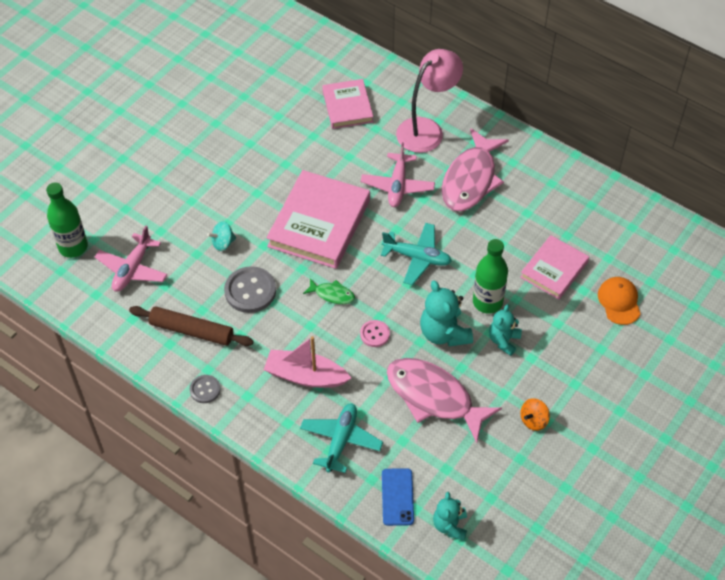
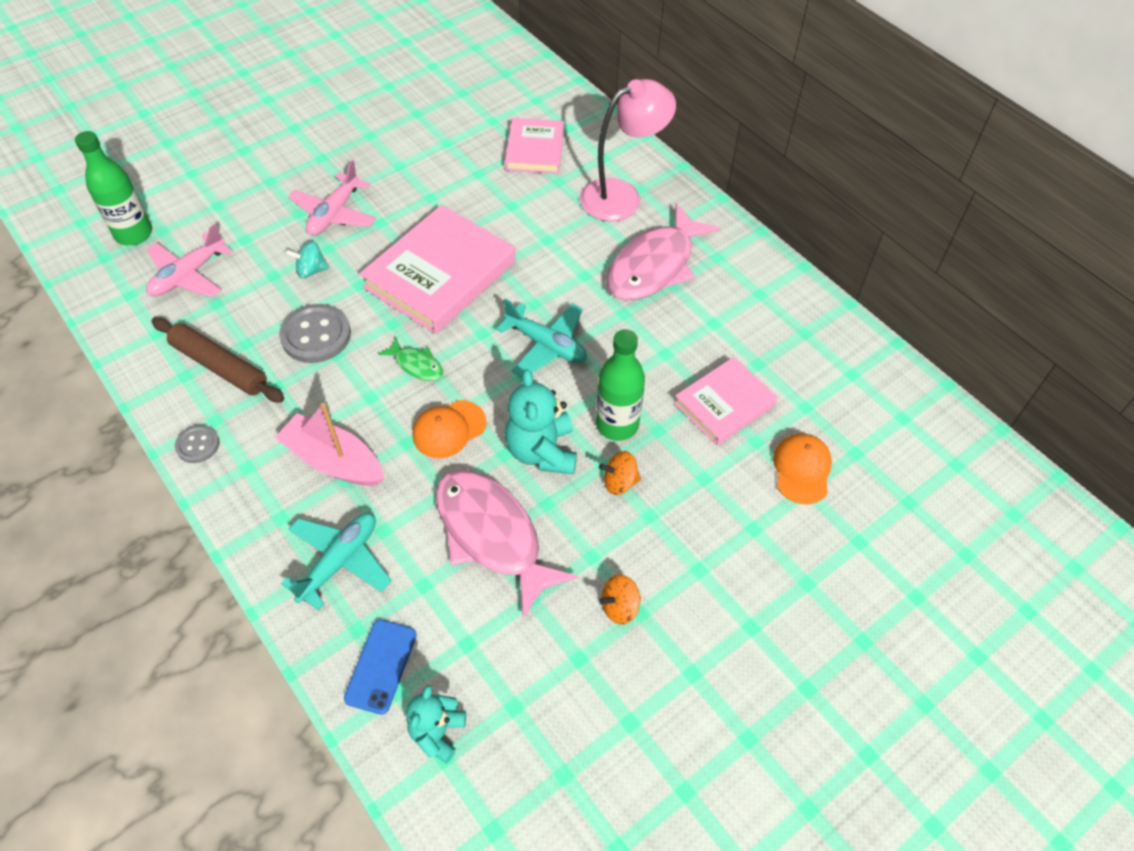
camera: 15 degrees right, 0 degrees up
pink button [360,320,390,347] -> orange cap [412,400,487,458]
pink plane [361,142,435,207] -> pink plane moved to [288,160,376,236]
turquoise teddy bear [489,304,522,356] -> orange spinning top [599,451,641,495]

